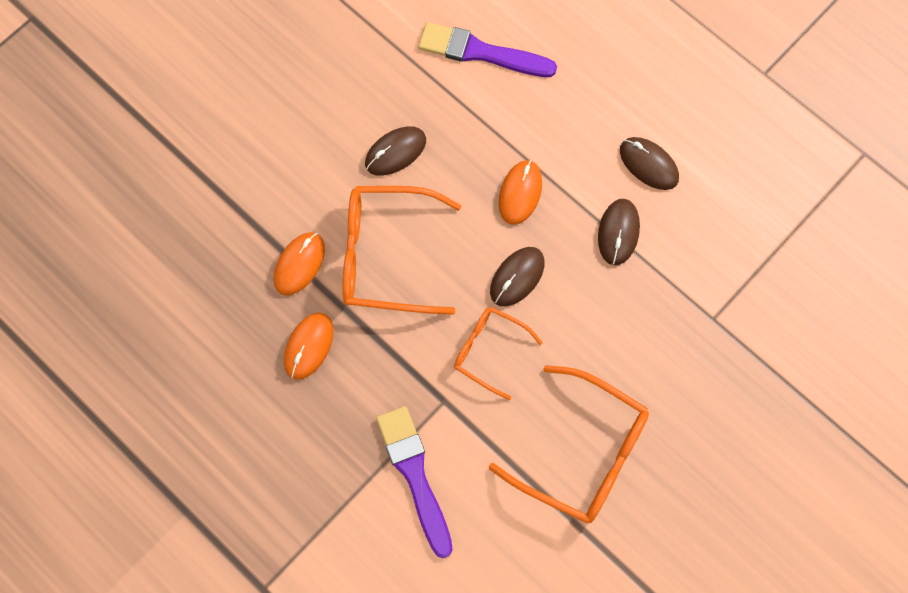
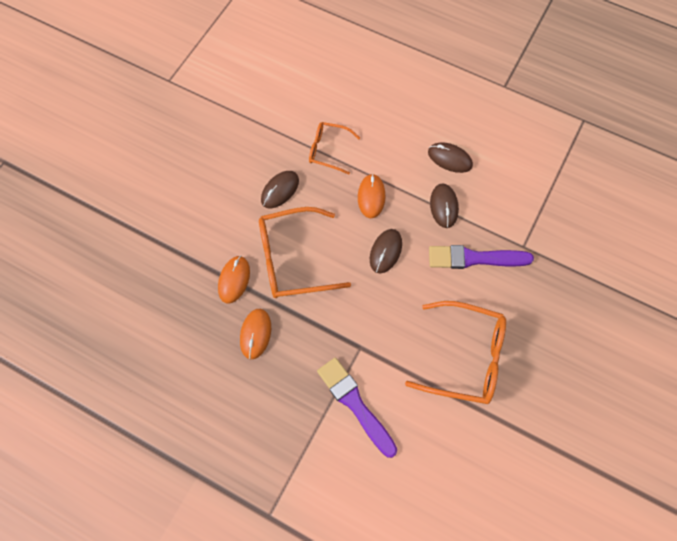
camera: 15 degrees left, 5 degrees down
purple brush [418,22,557,77] -> purple brush moved to [429,245,534,269]
orange glasses [454,307,543,400] -> orange glasses moved to [309,122,360,174]

